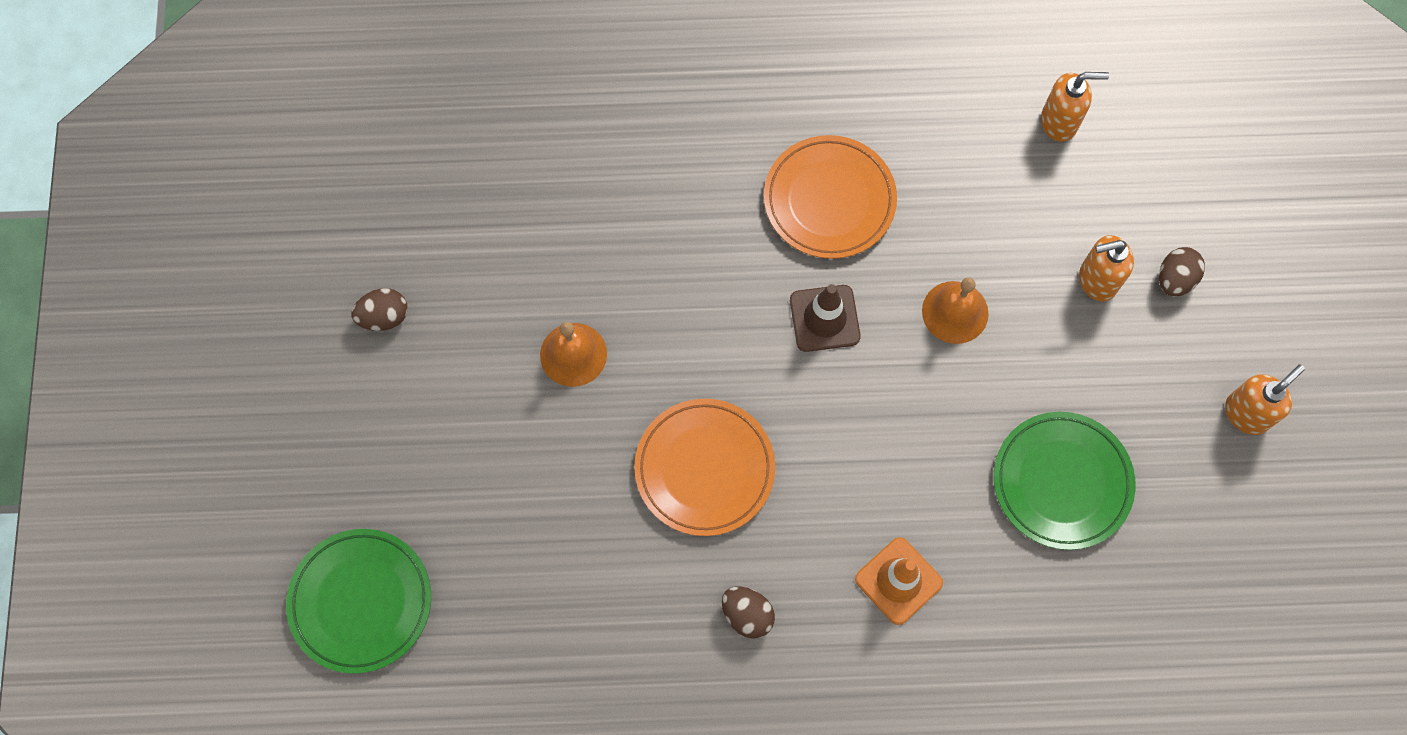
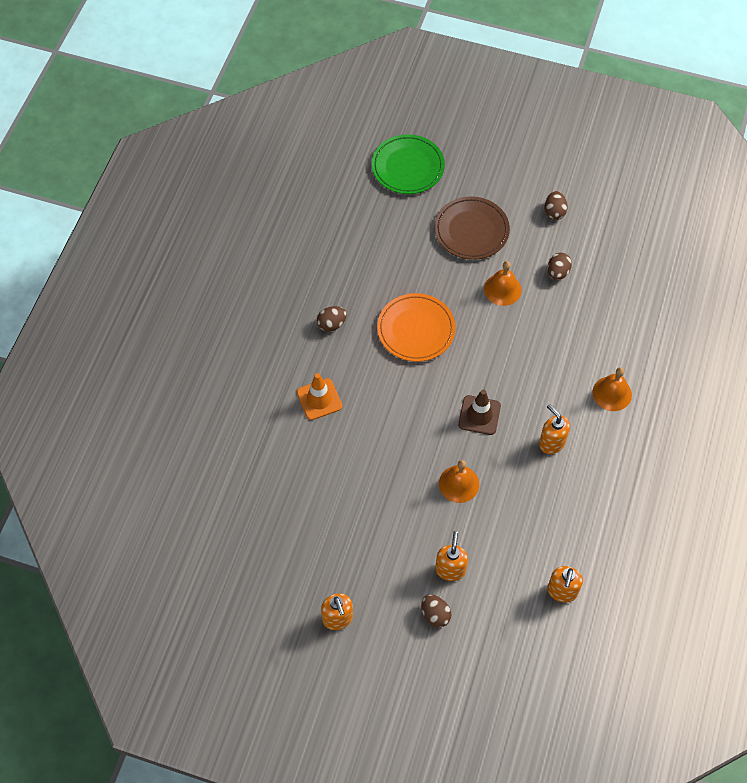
camera: 110 degrees right, 10 degrees down
orange plate [764,135,897,259] -> orange soap dispenser [539,404,570,454]
green plate [994,412,1136,550] -> none
none -> brown plate [434,196,510,260]
none -> brown egg [548,253,572,280]
none -> orange bell [593,367,632,411]

